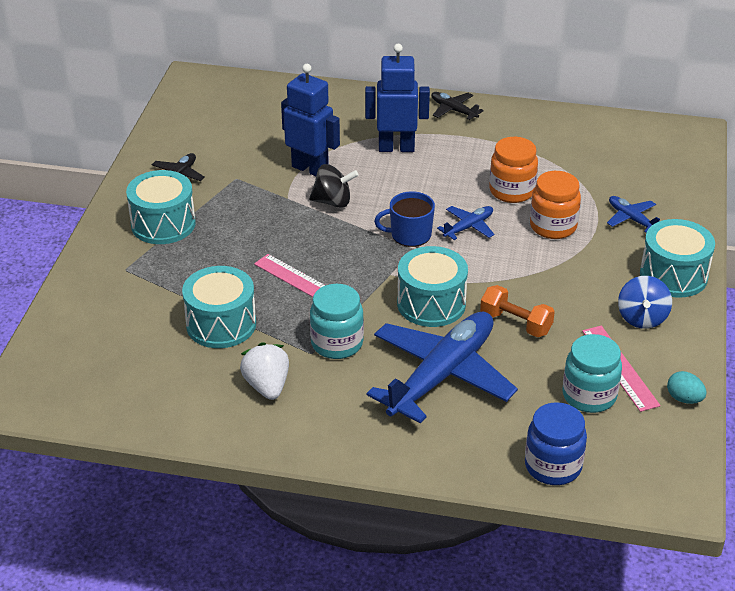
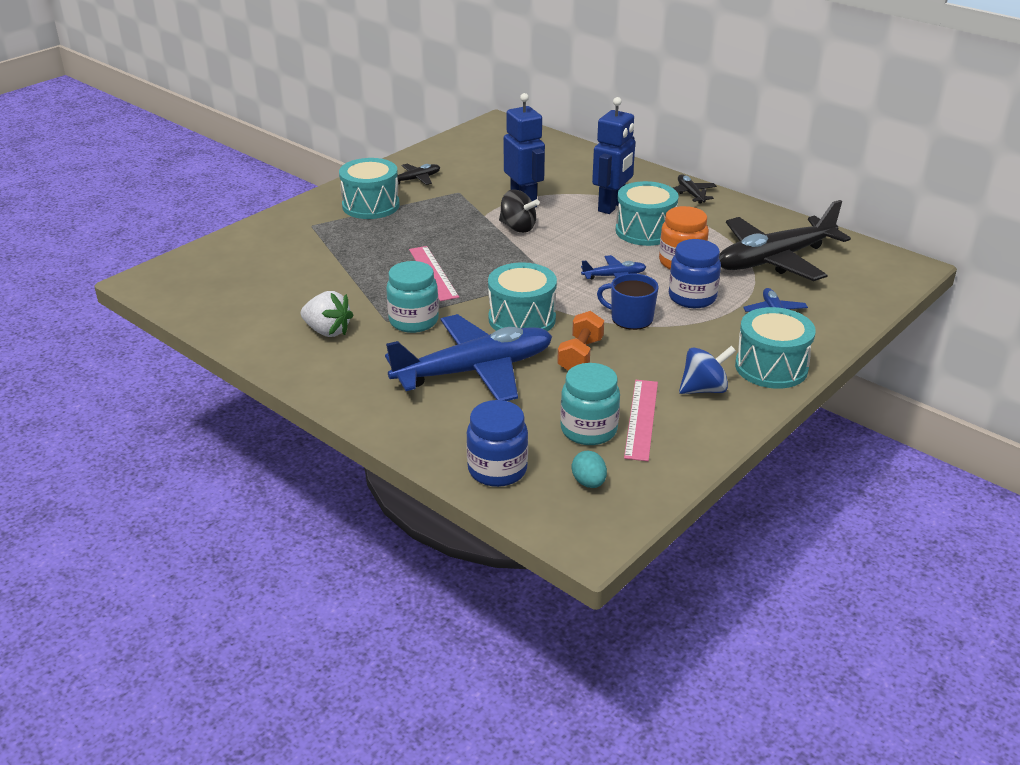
camera: 30 degrees right, 5 degrees down
turquoise drum [182,266,256,348] -> turquoise drum moved to [616,181,679,246]
white strawberry [240,342,289,400] -> white strawberry turned 105 degrees clockwise [301,291,353,337]
blue robot [365,44,430,152] -> blue robot turned 90 degrees clockwise [592,97,635,214]
blue mug [374,191,435,247] -> blue mug moved to [597,273,658,330]
orange dumbbell [480,285,555,337] -> orange dumbbell turned 45 degrees clockwise [557,311,604,371]
orange jar [530,171,581,239] -> blue jar [669,239,721,308]
blue spinning top [618,276,672,329] -> blue spinning top turned 150 degrees counterclockwise [679,346,736,394]
turquoise egg [667,371,706,404] -> turquoise egg moved to [572,451,607,488]
none -> black plane [719,200,851,281]

